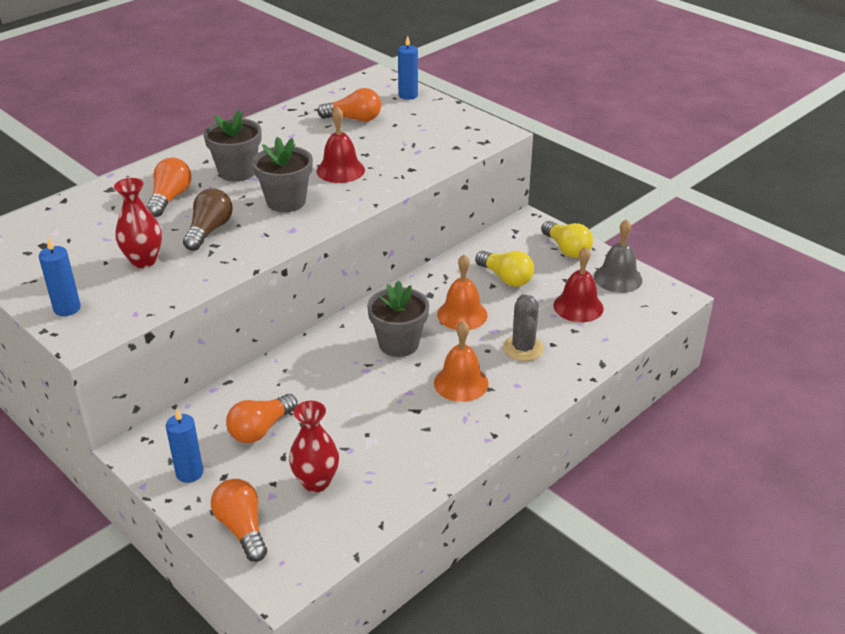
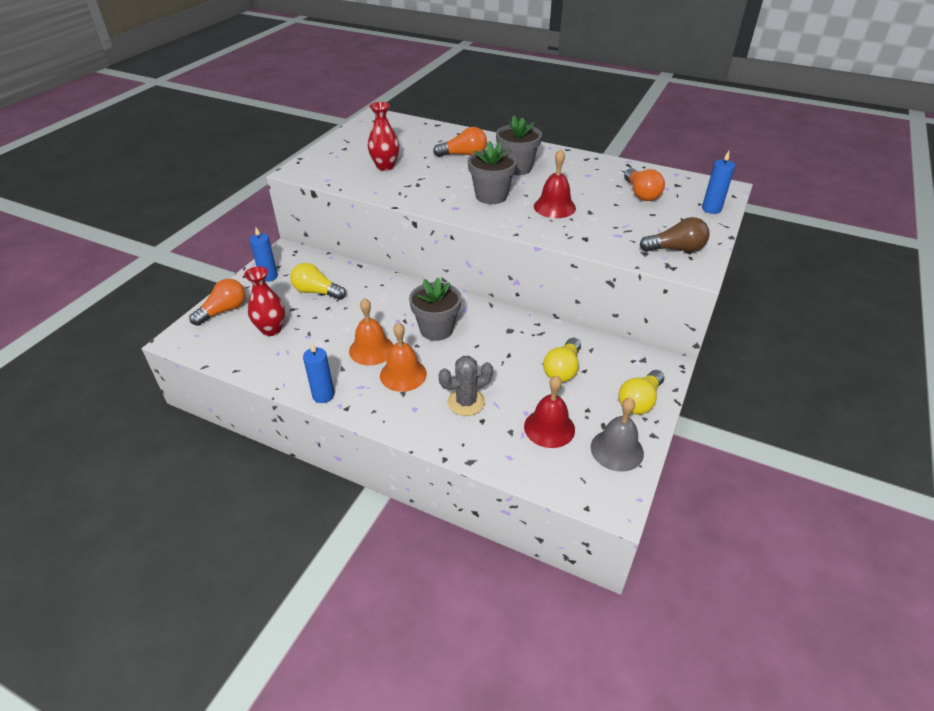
camera: 70 degrees right, 5 degrees up
blue candle [39,237,81,316] -> blue candle moved to [303,343,335,403]
brown light bulb [183,188,233,251] -> brown light bulb moved to [639,217,710,252]
orange light bulb [226,394,298,443] -> yellow light bulb [290,263,346,300]
orange bell [437,254,488,330] -> orange bell moved to [349,298,393,366]

